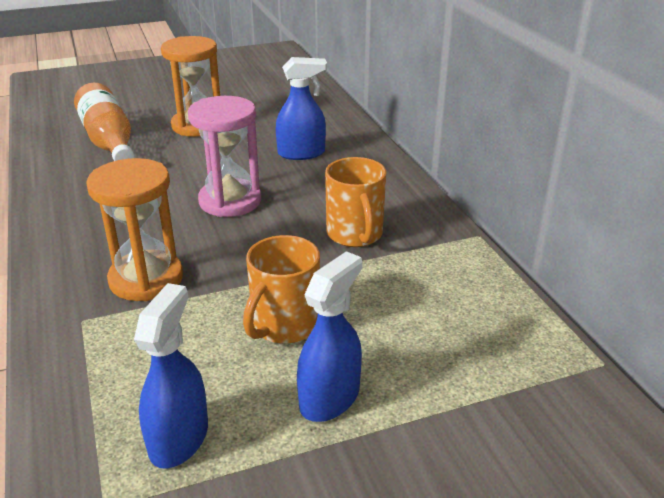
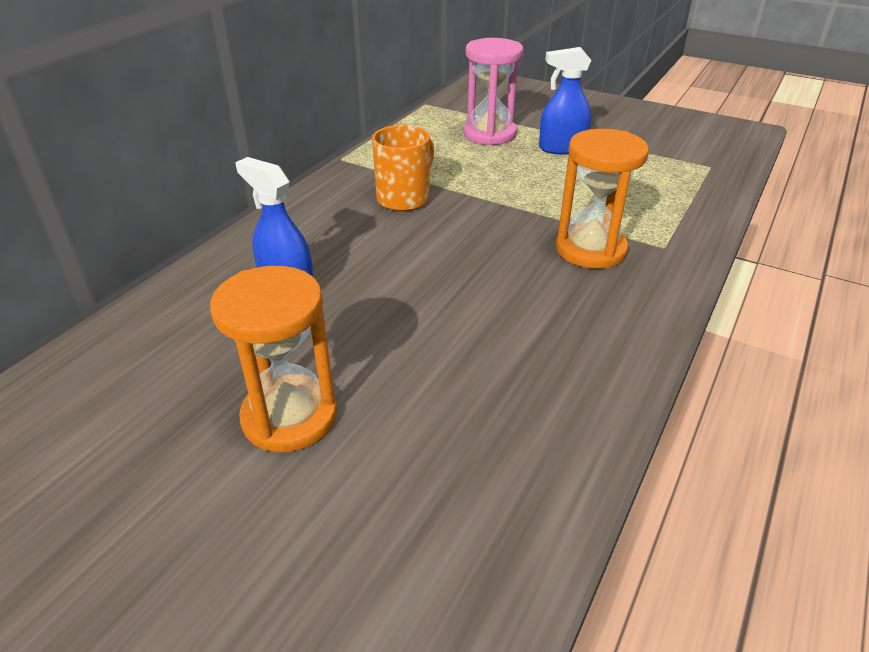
camera: 130 degrees left, 5 degrees up
orange bottle [74,83,135,161] -> none
blue spray bottle [134,283,208,469] -> none
pink hourglass [188,96,261,217] -> pink hourglass moved to [463,38,524,146]
orange mug [243,235,320,344] -> none

